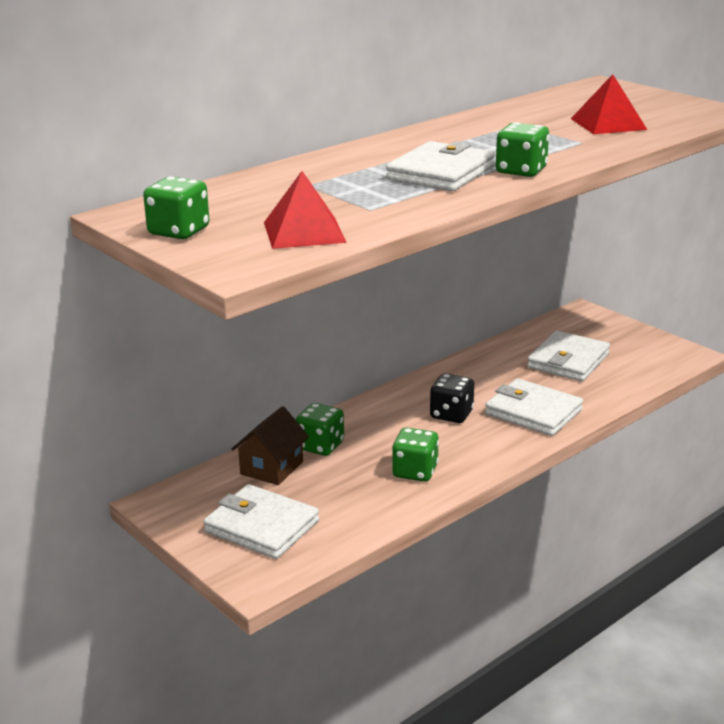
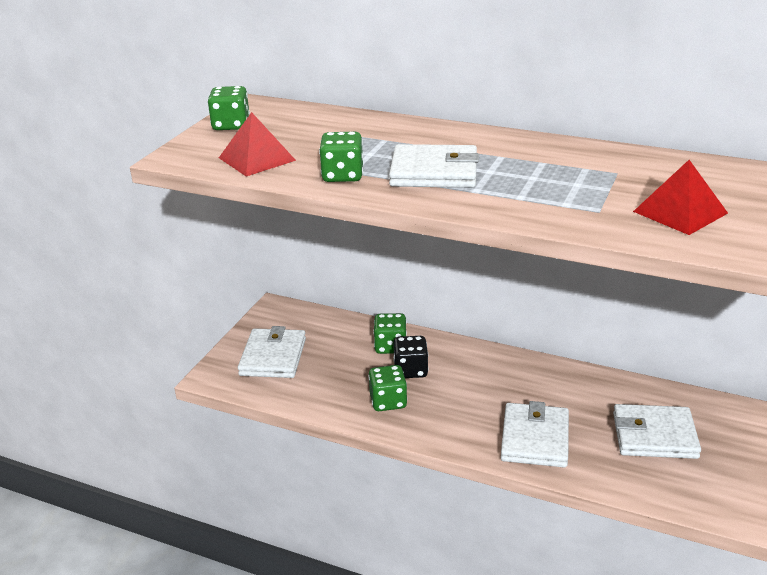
camera: 65 degrees right, 5 degrees up
brown house [231,406,309,485] -> none
black dice [430,373,474,423] -> black dice moved to [393,336,428,378]
green dice [496,122,549,177] -> green dice moved to [319,132,363,182]

